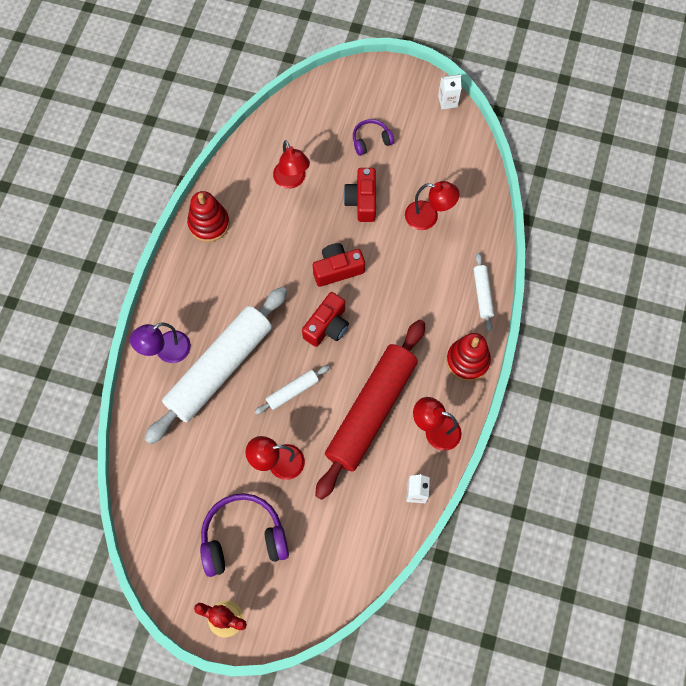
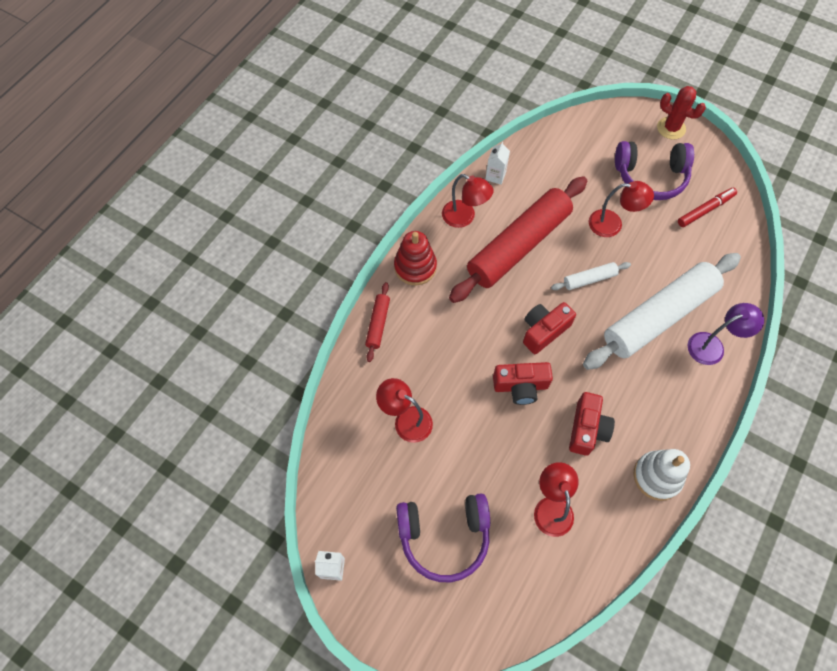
camera: 165 degrees left, 5 degrees down
red stacking toy [187,191,230,242] -> white stacking toy [634,449,690,501]
red camera [343,168,376,222] -> red camera moved to [569,392,615,456]
purple headphones [353,119,394,156] -> purple headphones [396,494,490,582], size x1.86
white rolling pin [474,253,494,332] -> red rolling pin [365,282,390,362]
none -> red marker [678,188,737,227]

